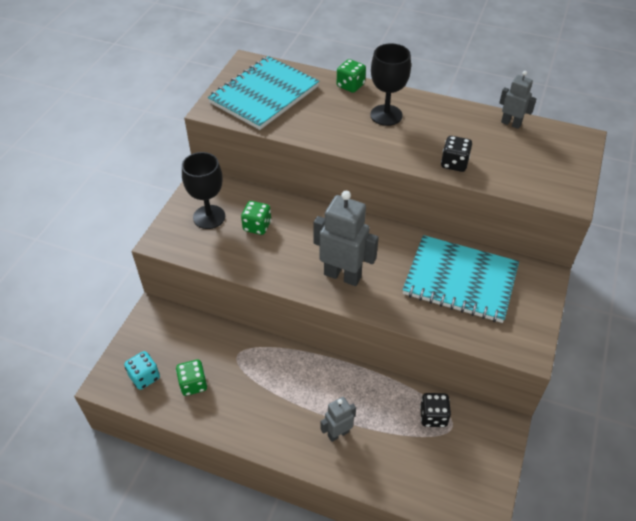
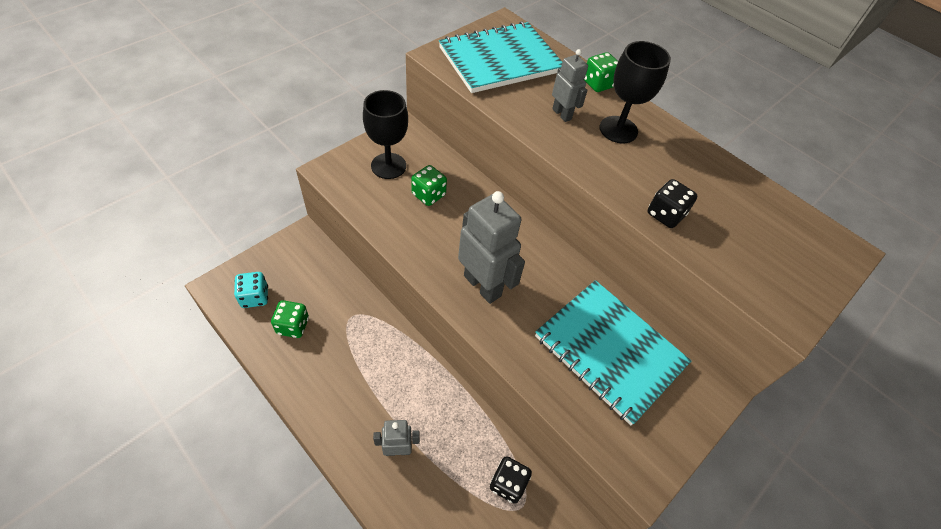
camera: 20 degrees right, 5 degrees up
grey robot [499,71,536,129] -> grey robot moved to [552,49,588,122]

